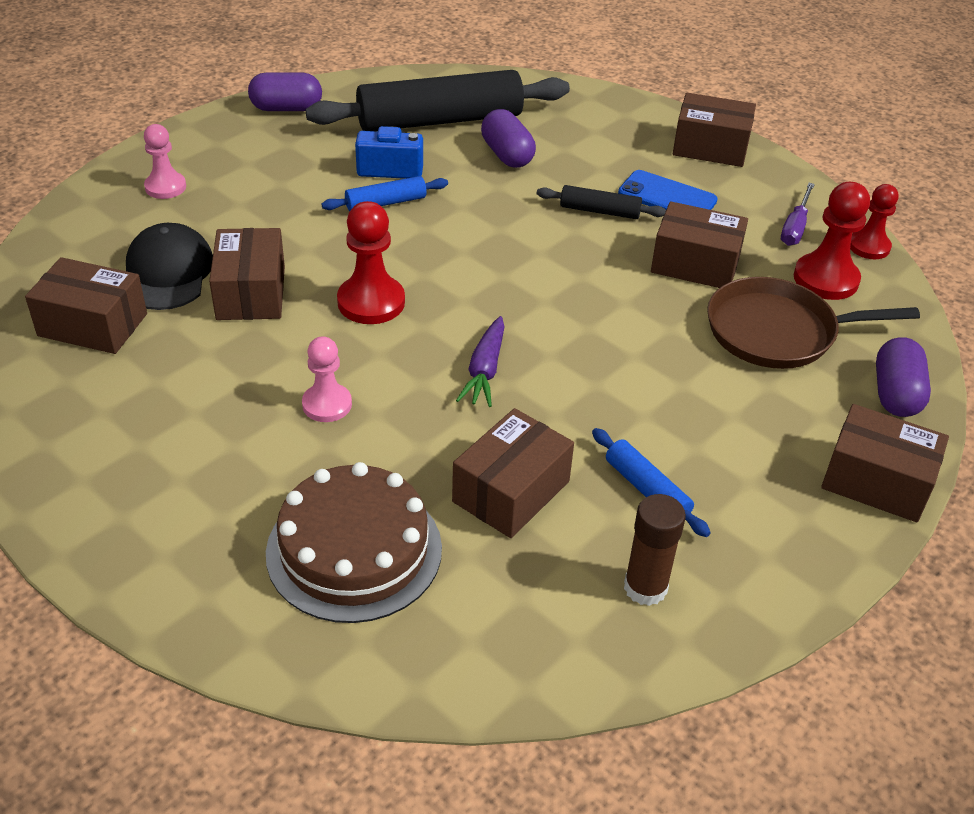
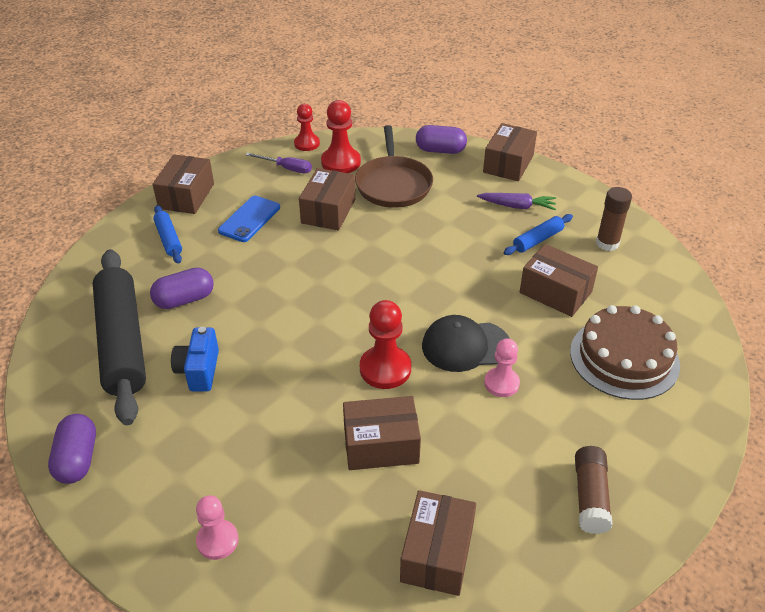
camera: 90 degrees left, 0 degrees up
black cap [126,223,213,310] -> black cap moved to [422,315,510,372]
blue rolling pin [322,176,448,211] -> blue rolling pin moved to [153,205,182,264]
purple carrot [456,316,505,407] -> purple carrot moved to [477,193,556,210]
black rolling pin [537,185,666,219] -> none
none -> brown glue stick [575,446,613,534]

